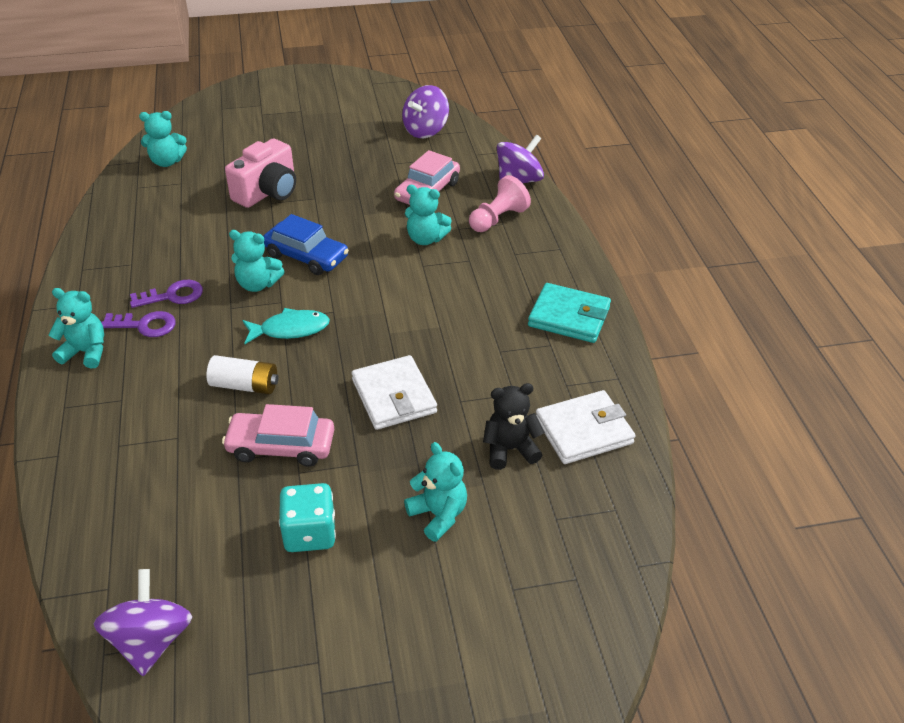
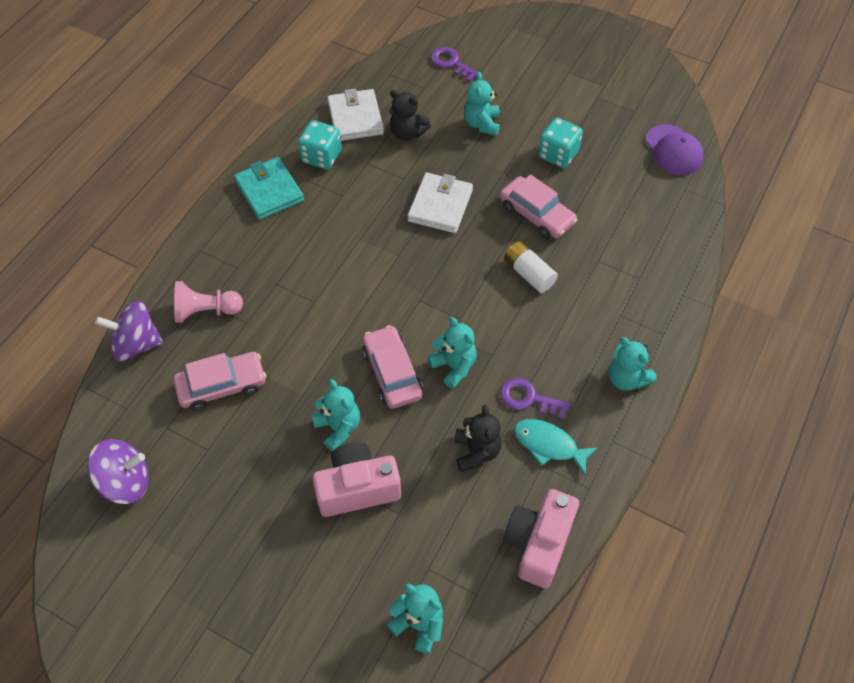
camera: 140 degrees left, 15 degrees up
purple spinning top [94,569,192,676] -> purple cap [645,124,704,175]
purple key [101,311,176,337] -> purple key moved to [431,47,478,82]
turquoise fish [242,308,330,344] -> turquoise fish moved to [514,419,598,475]
blue car [263,214,349,275] -> pink car [362,325,423,409]
turquoise teddy bear [405,185,452,245] -> turquoise teddy bear moved to [311,379,360,452]
white wallet [536,390,635,464] -> white wallet turned 60 degrees clockwise [327,89,384,141]
none -> turquoise dice [298,120,342,170]
none -> black teddy bear [454,405,502,472]
none -> pink camera [503,489,579,588]

